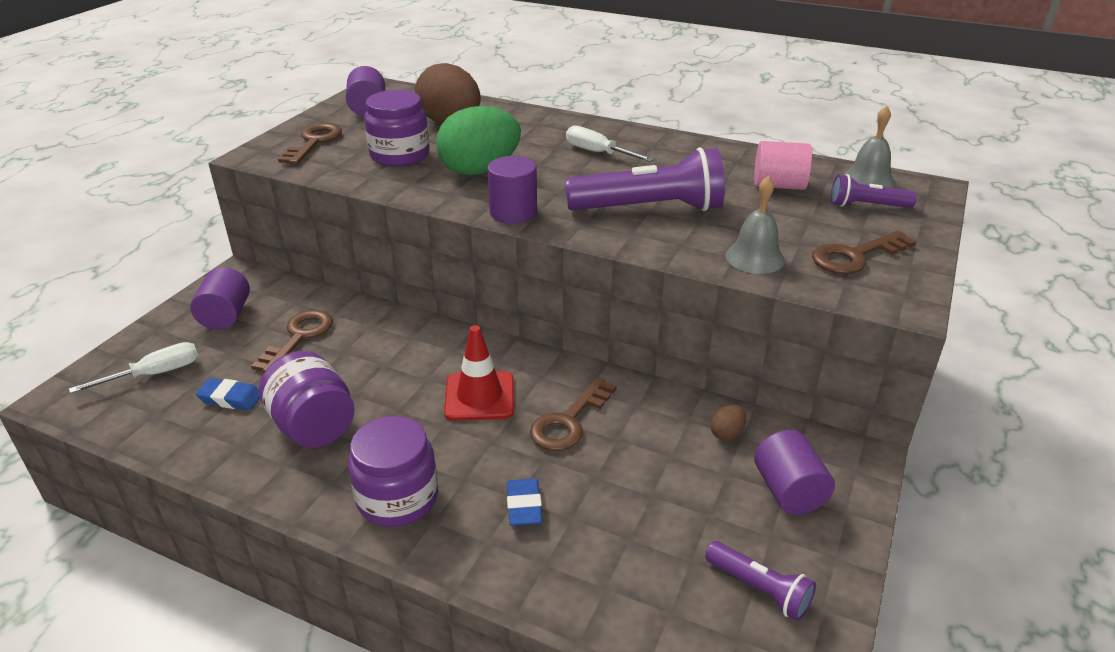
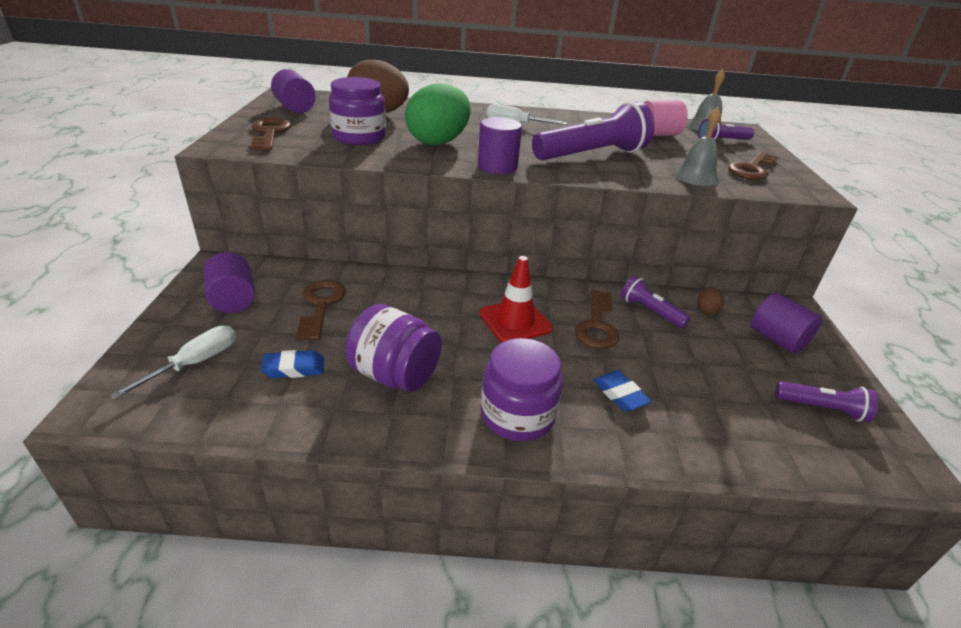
camera: 25 degrees left, 0 degrees up
none -> purple flashlight [621,276,691,328]

